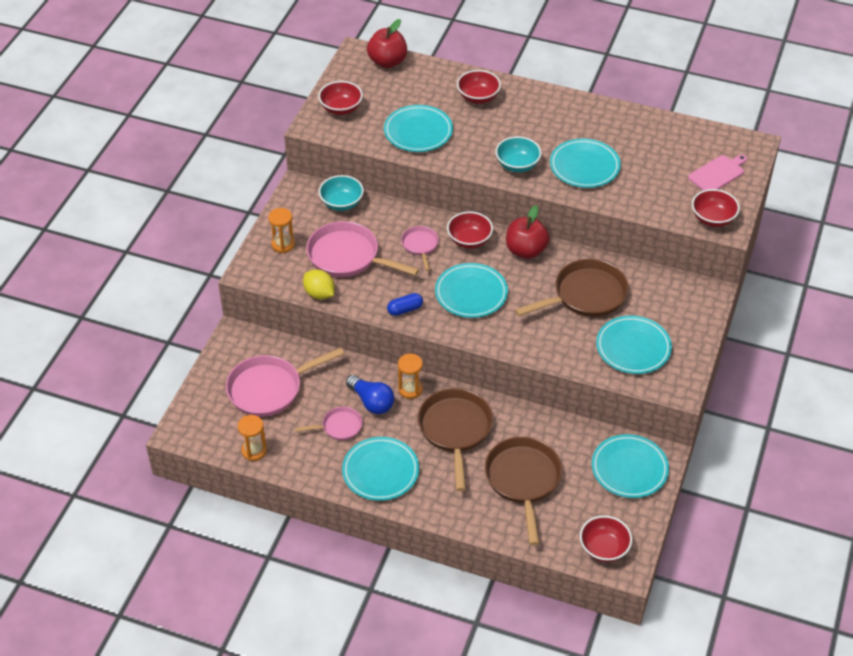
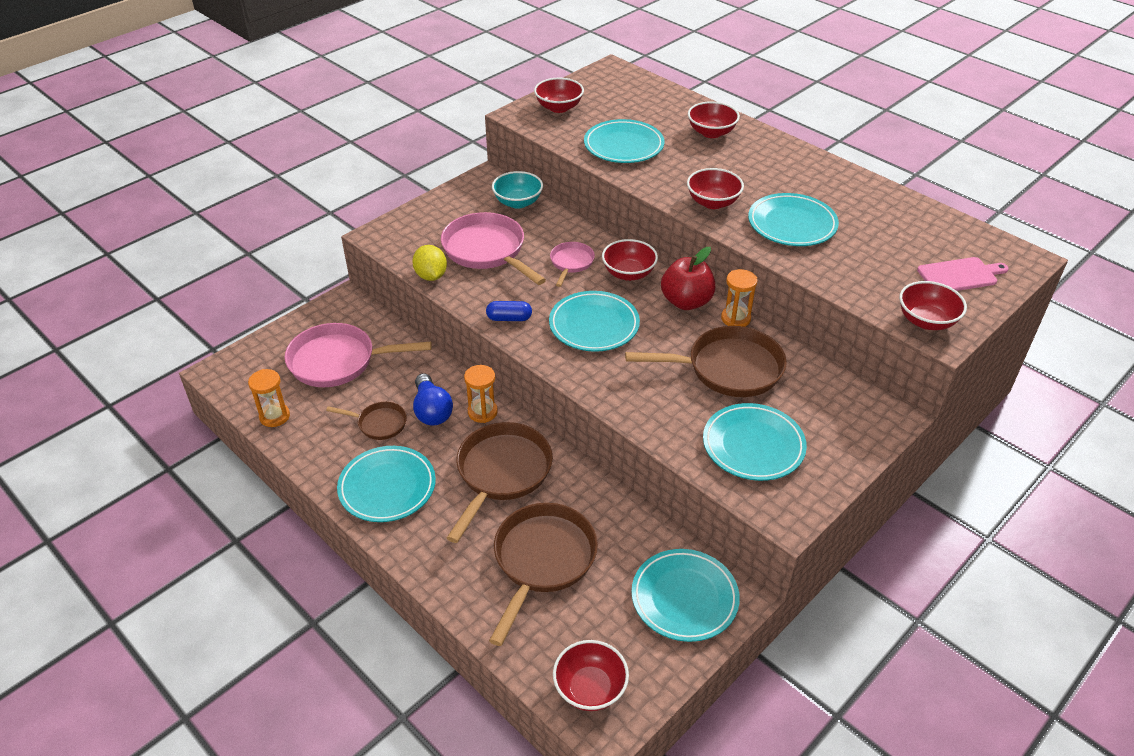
camera: 25 degrees right, 5 degrees down
orange hourglass [268,208,295,253] -> orange hourglass moved to [721,269,758,327]
pink pan [295,407,363,440] -> brown pan [326,402,407,440]
red apple [367,19,407,68] -> none
turquoise bowl [495,136,542,172] -> red bowl [687,168,744,209]

